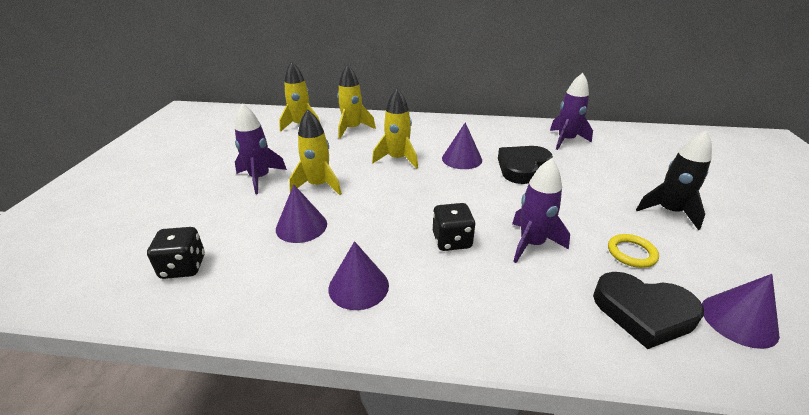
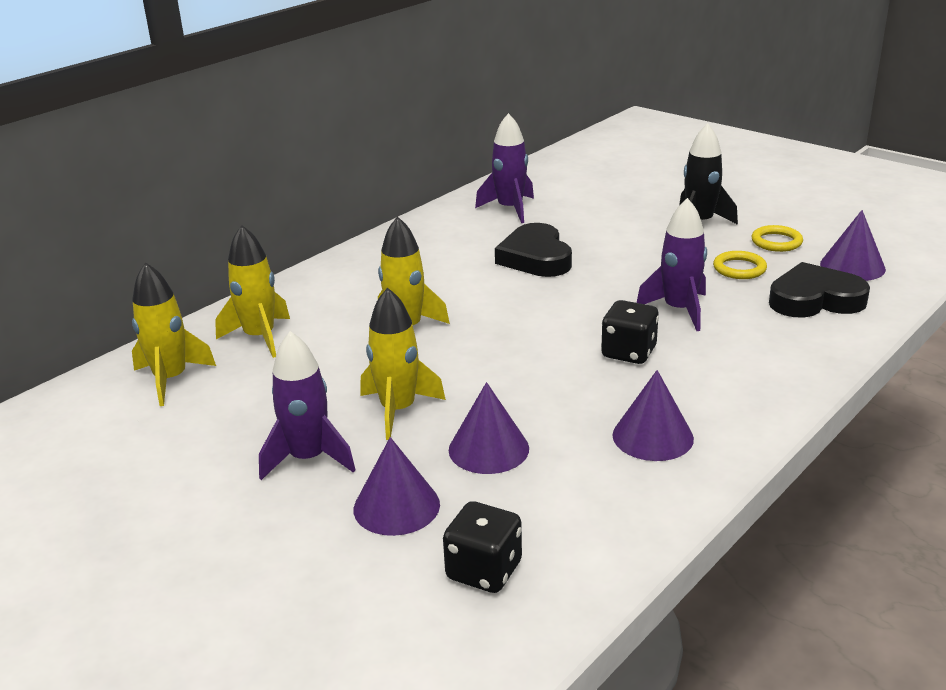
camera: 55 degrees left, 5 degrees down
purple cone [442,123,482,169] -> purple cone moved to [354,437,440,536]
black heart [593,272,704,349] -> black heart turned 150 degrees counterclockwise [769,262,870,318]
none -> yellow ring [751,225,803,252]

